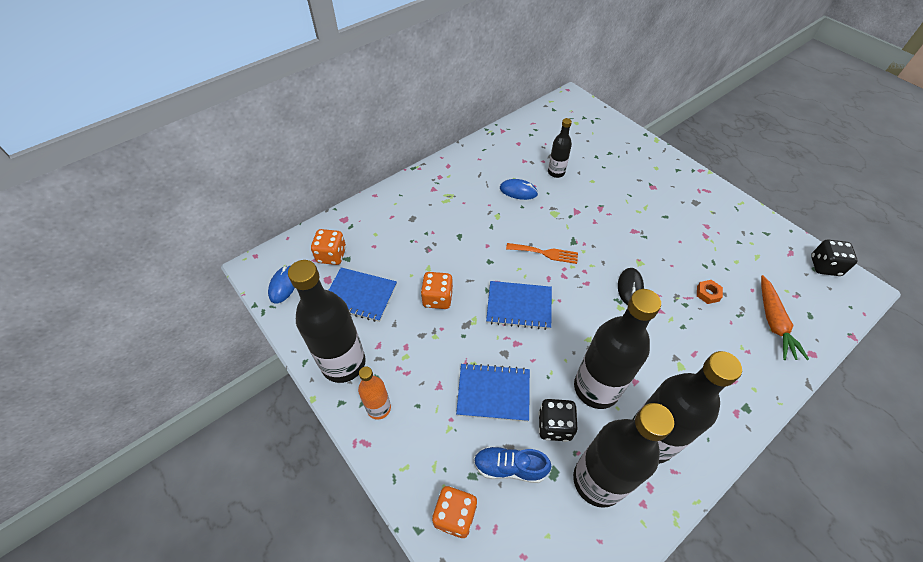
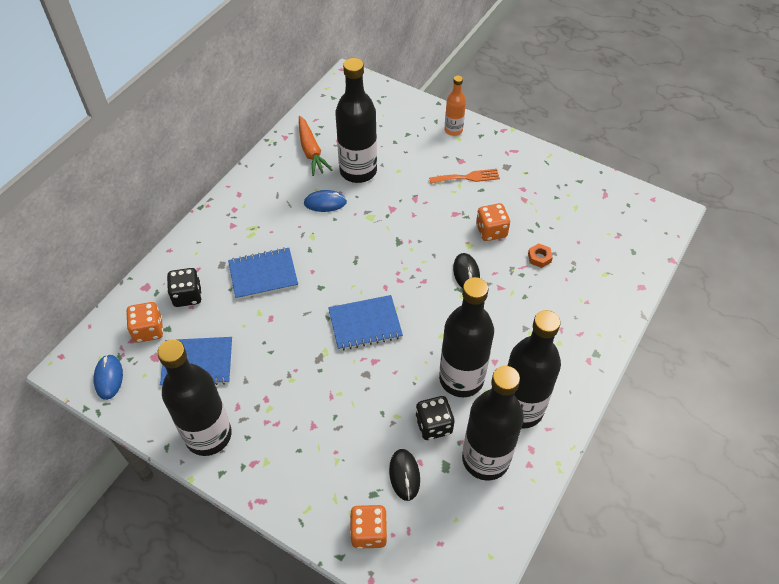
camera: 20 degrees left, 0 degrees up
orange bottle [358,367,391,420] -> orange bottle moved to [445,76,466,136]
orange dice [421,272,453,309] -> orange dice moved to [476,203,510,241]
blue notebook [456,363,530,422] -> blue notebook moved to [228,247,298,300]
blue shoe [474,446,552,483] -> black mouse [389,449,420,501]
orange fork [506,243,578,264] -> orange fork moved to [429,169,500,183]
black bottle [548,118,572,178] -> black bottle [335,58,377,183], size x1.94
orange carrot [761,275,809,360] -> orange carrot moved to [299,116,333,176]
black dice [811,240,857,276] -> black dice moved to [167,268,202,307]

